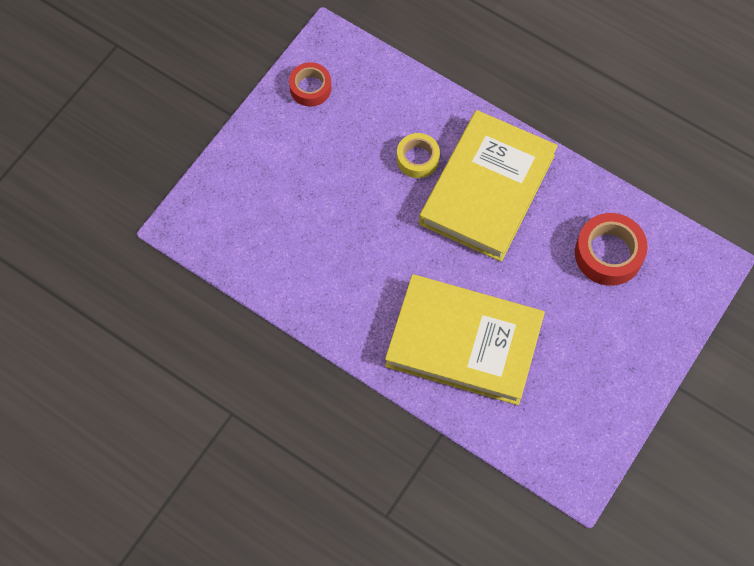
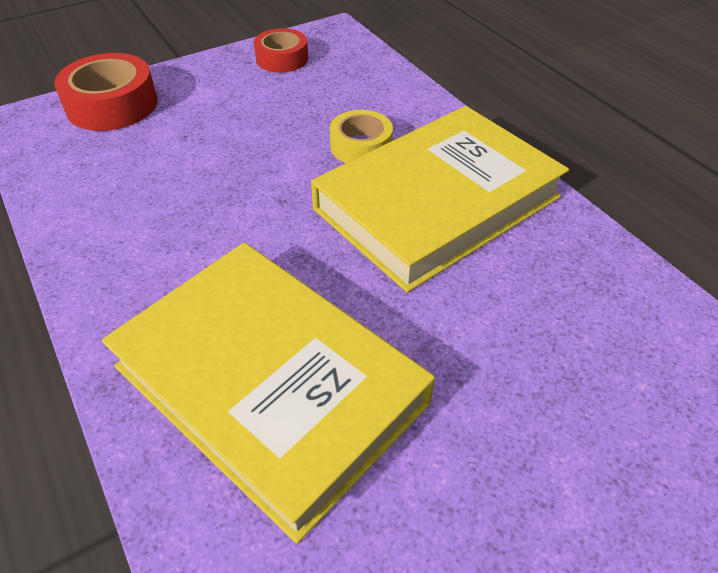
camera: 25 degrees right, 20 degrees down
red tape [575,213,648,286] -> red tape moved to [54,53,158,131]

